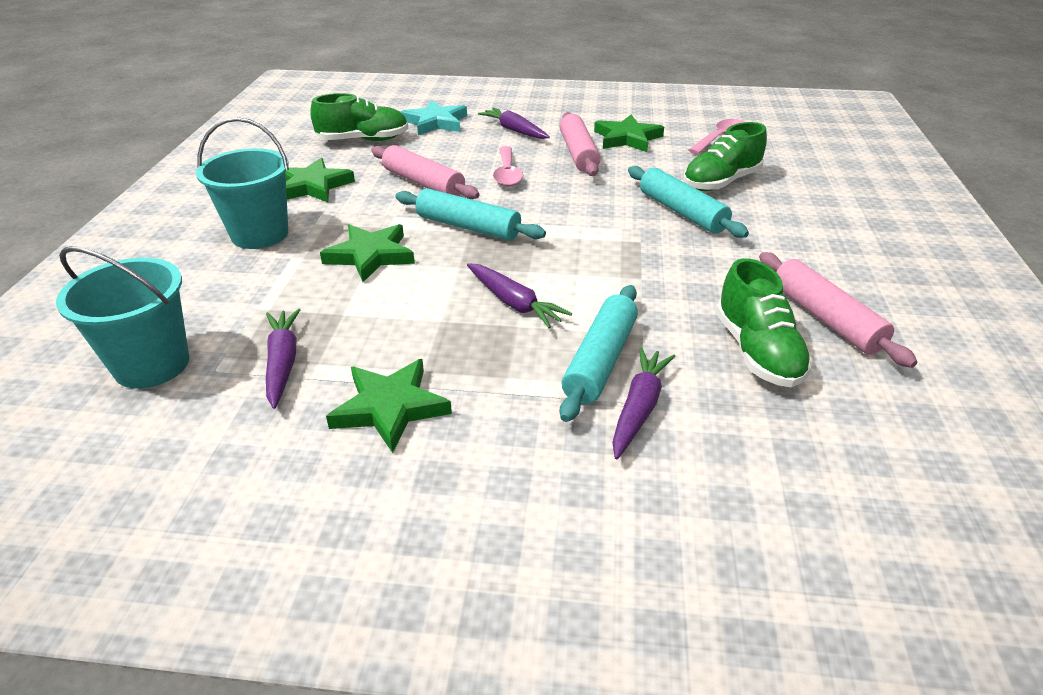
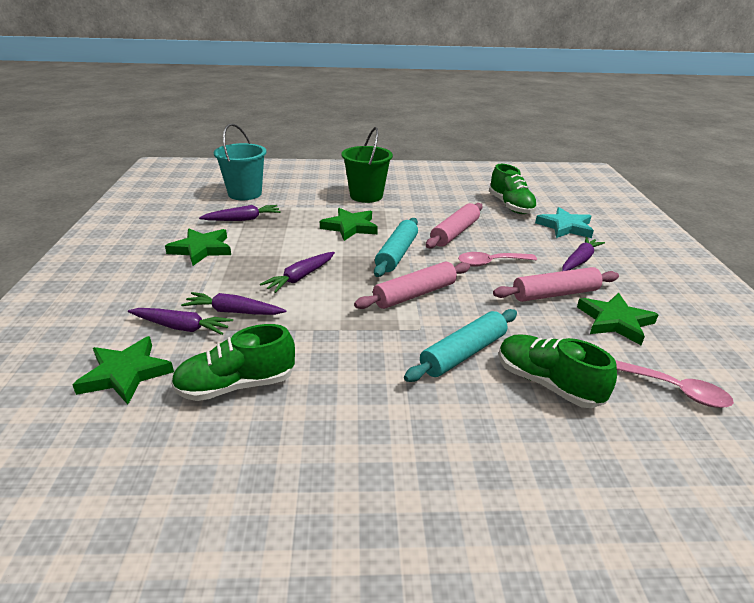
camera: 80 degrees right, 5 degrees down
turquoise bucket [196,117,289,249] -> green bucket [342,127,393,203]
green star [285,158,355,202] -> green star moved to [72,336,174,405]
turquoise rolling pin [560,285,638,422] -> purple carrot [181,292,286,315]
pink rolling pin [759,252,917,368] -> pink rolling pin moved to [354,262,470,309]

